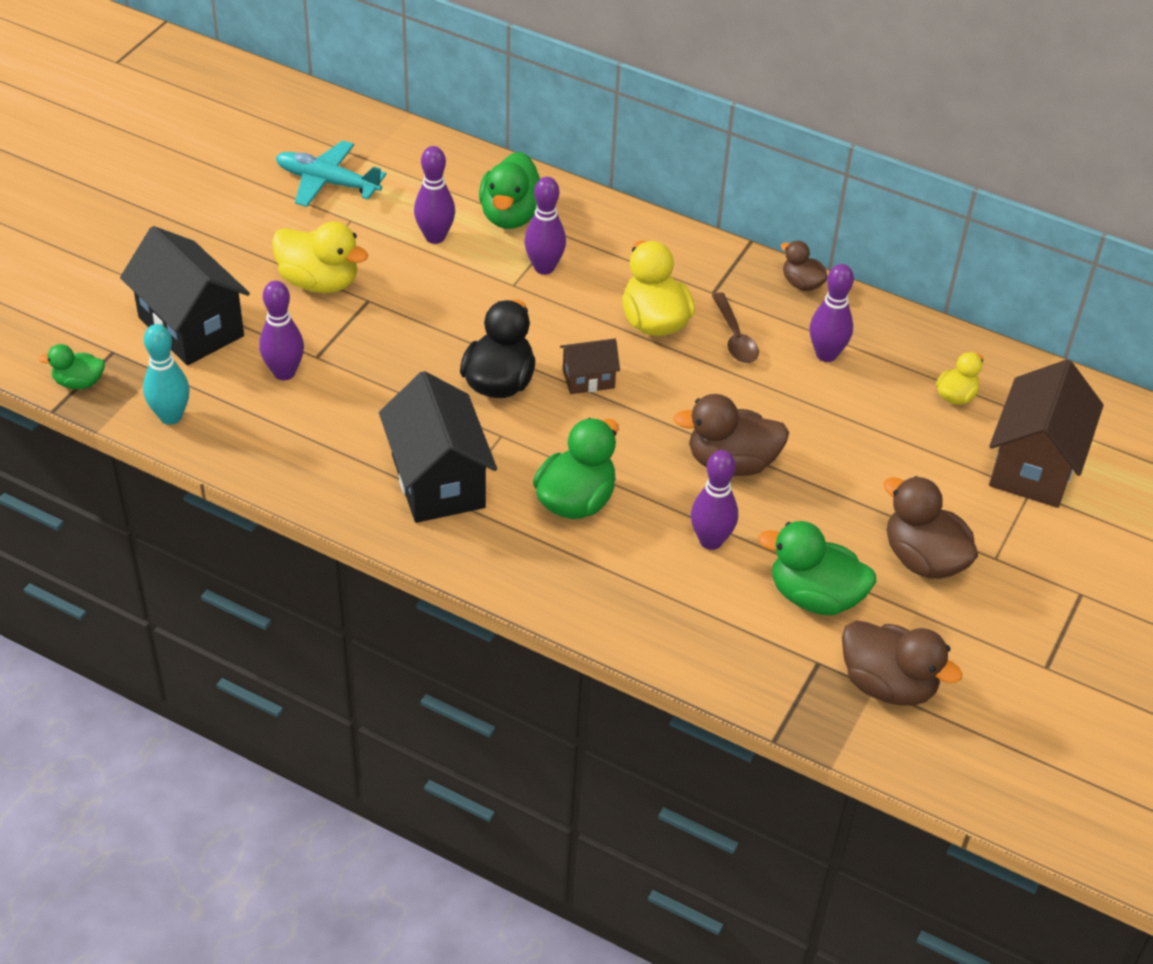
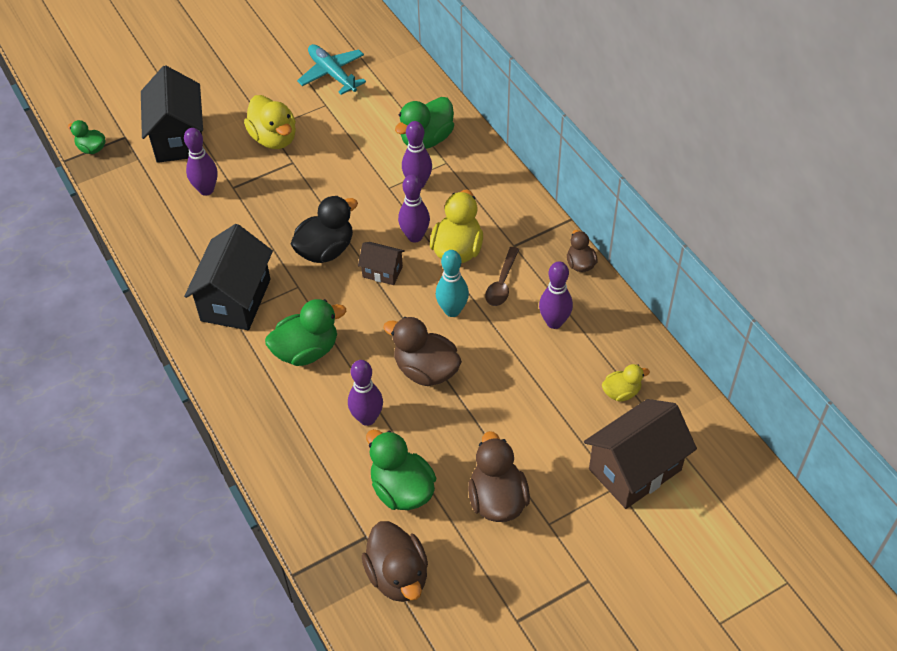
camera: 35 degrees right, 5 degrees up
turquoise bowling pin [143,324,190,425] -> turquoise bowling pin moved to [436,250,469,317]
purple bowling pin [414,146,455,244] -> purple bowling pin moved to [398,175,430,243]

